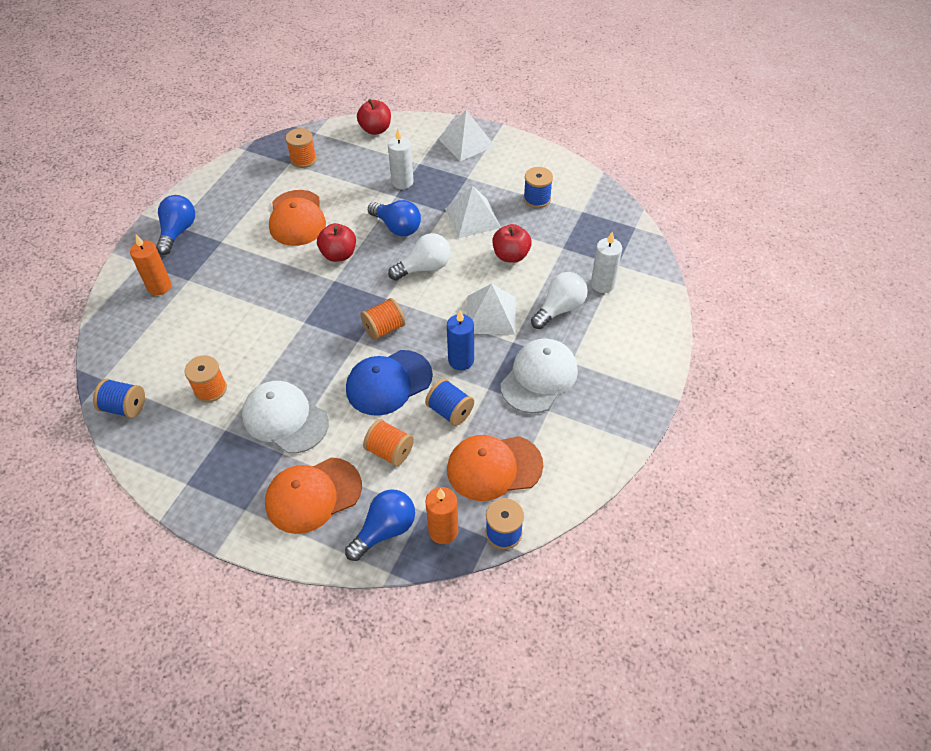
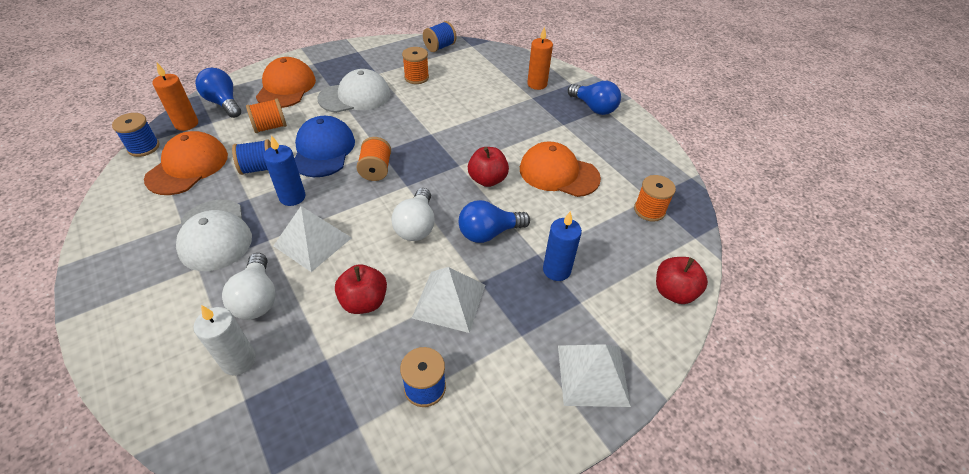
camera: 120 degrees right, 5 degrees down
blue light bulb [345,489,415,561] -> blue light bulb turned 150 degrees clockwise [195,68,241,118]
white candle [388,128,414,189] -> blue candle [543,211,582,281]

